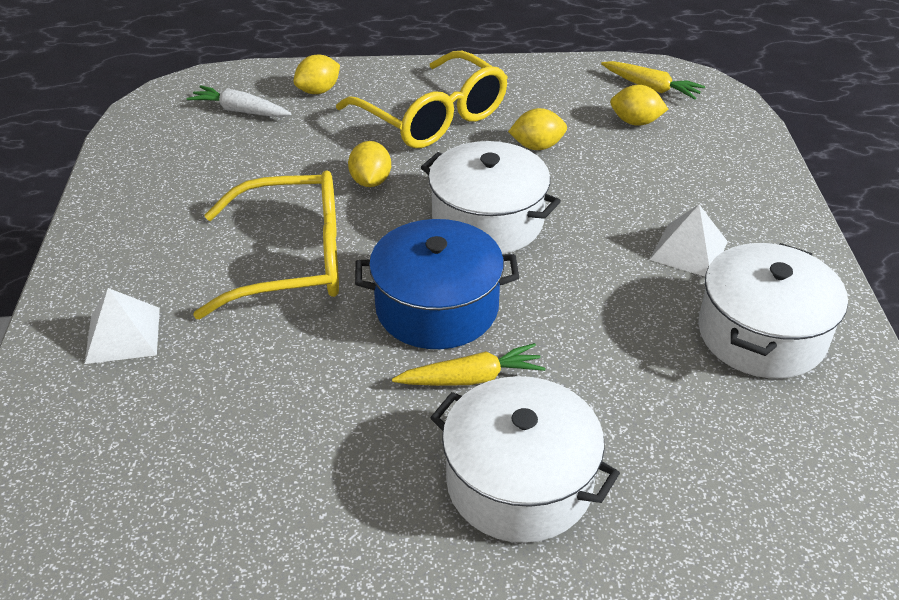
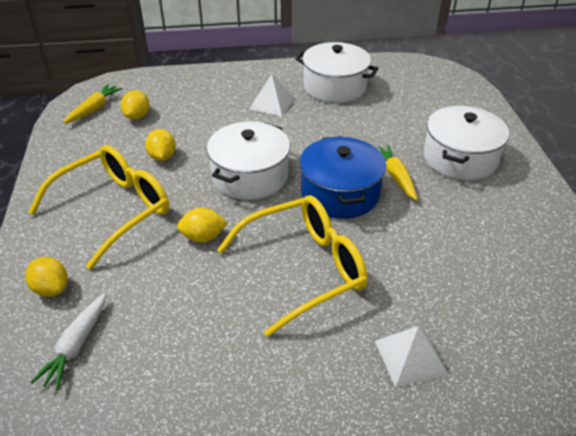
camera: 95 degrees left, 0 degrees up
yellow glasses [193,170,339,319] -> yellow glasses turned 75 degrees clockwise [217,195,368,337]

